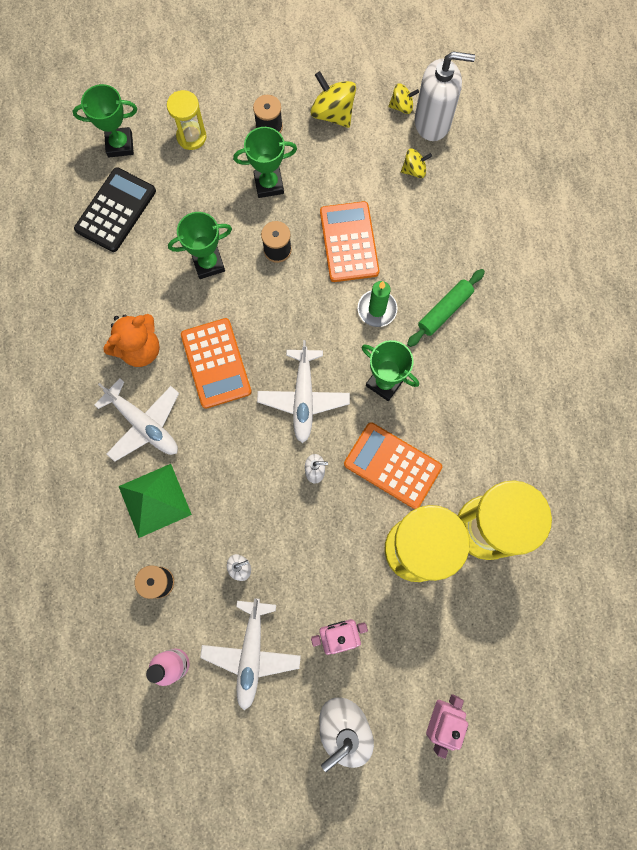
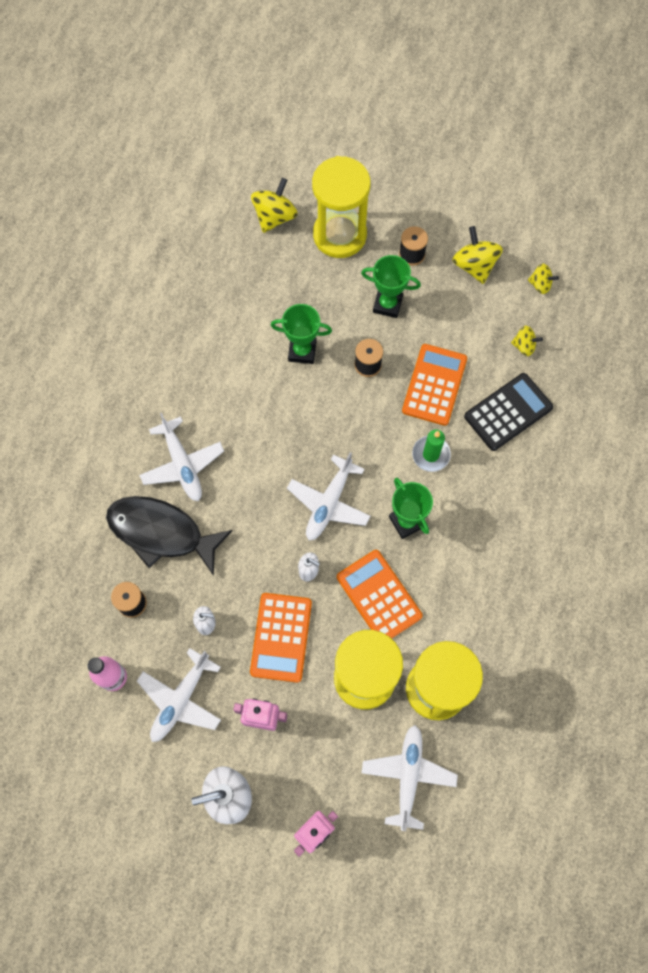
camera: 25 degrees right, 5 degrees down
green trophy [73,84,137,158] -> yellow spinning top [251,178,298,233]
black calculator [74,167,156,252] -> black calculator moved to [464,373,553,451]
orange teddy bear [103,314,160,367] -> none
green pyramid [119,464,192,538] -> black fish [106,496,233,576]
yellow hourglass [167,90,206,150] -> yellow hourglass [312,156,371,258], size x1.88
orange calculator [181,318,252,409] -> orange calculator moved to [250,593,312,683]
green rolling pin [407,269,485,347] -> none
white soap dispenser [414,52,475,141] -> none
none -> white plane [362,725,458,831]

